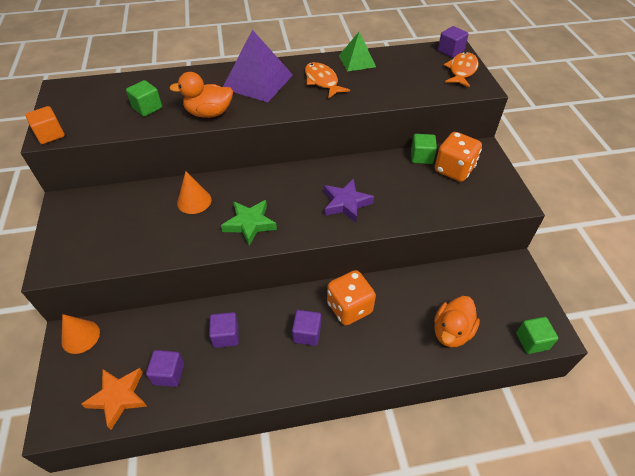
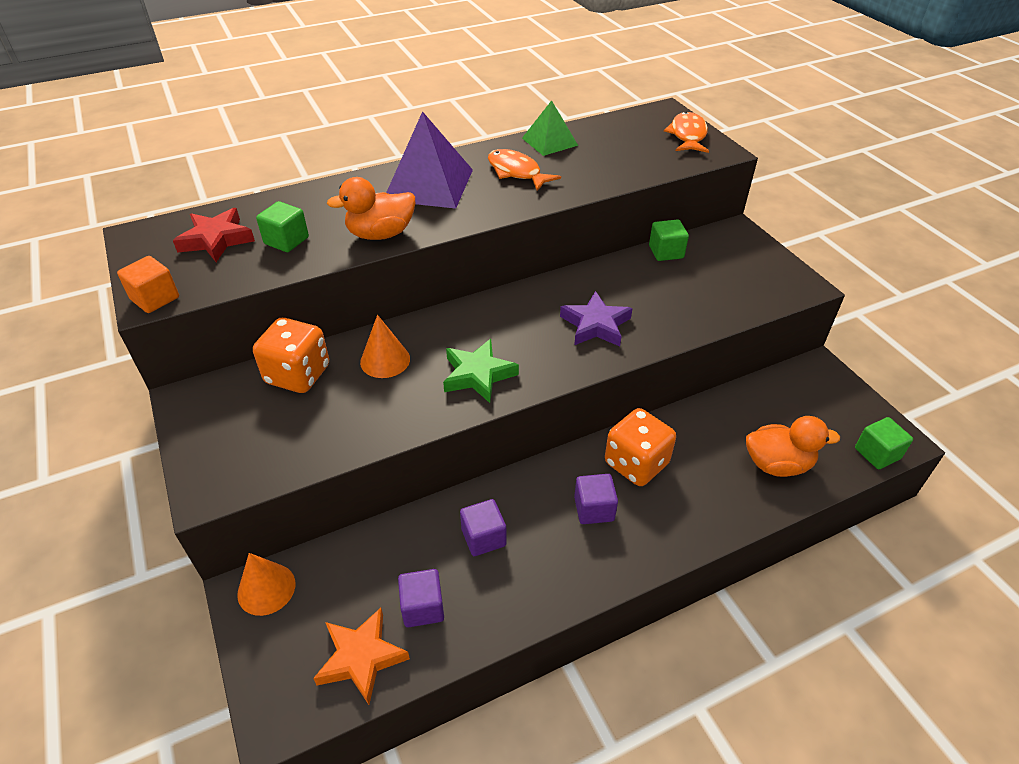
camera: 15 degrees left, 5 degrees down
orange duck [434,296,480,347] -> orange duck turned 105 degrees counterclockwise [746,416,840,477]
orange dice [435,132,482,182] -> orange dice moved to [253,318,329,393]
purple cube [438,26,469,58] -> none
none -> red star [173,208,255,262]

